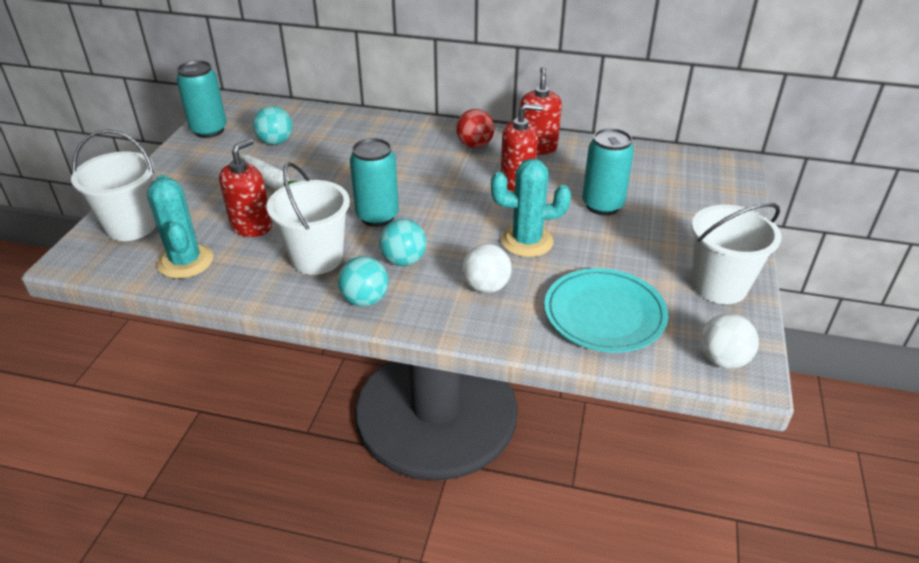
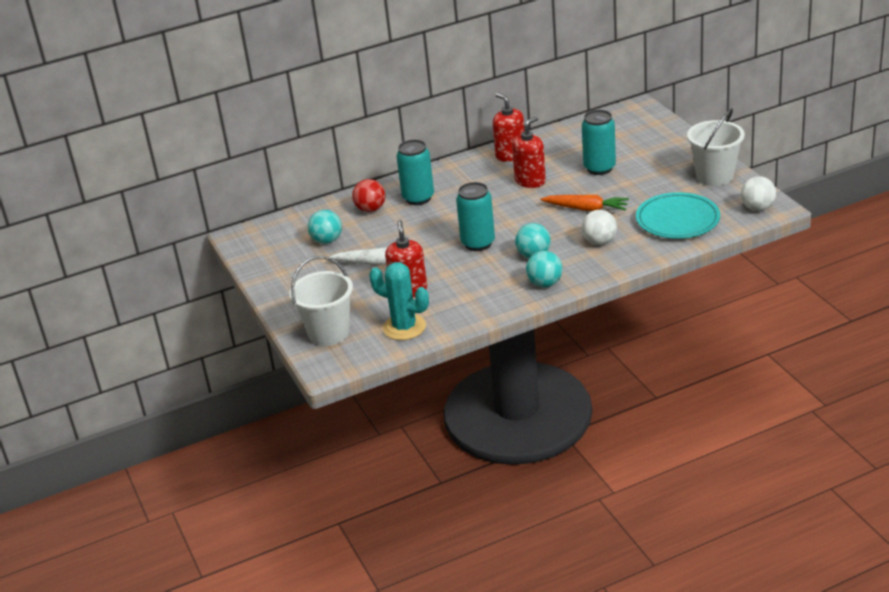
camera: 35 degrees left, 5 degrees down
turquoise can [177,60,227,138] -> turquoise can moved to [397,139,434,205]
white bucket [267,162,350,275] -> none
red ball [456,109,495,148] -> red ball moved to [352,179,385,212]
turquoise cactus [491,159,571,257] -> orange carrot [540,195,629,211]

